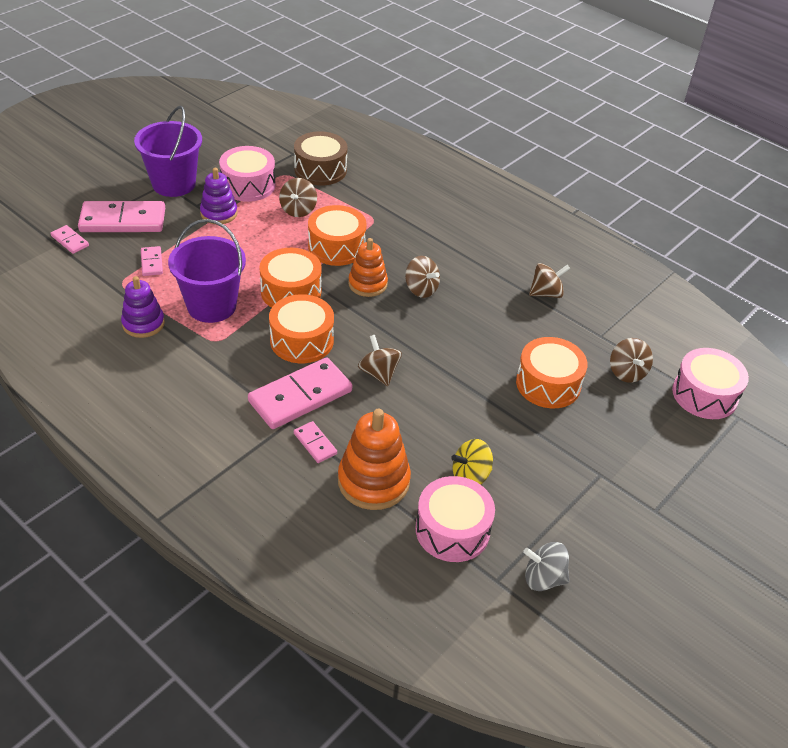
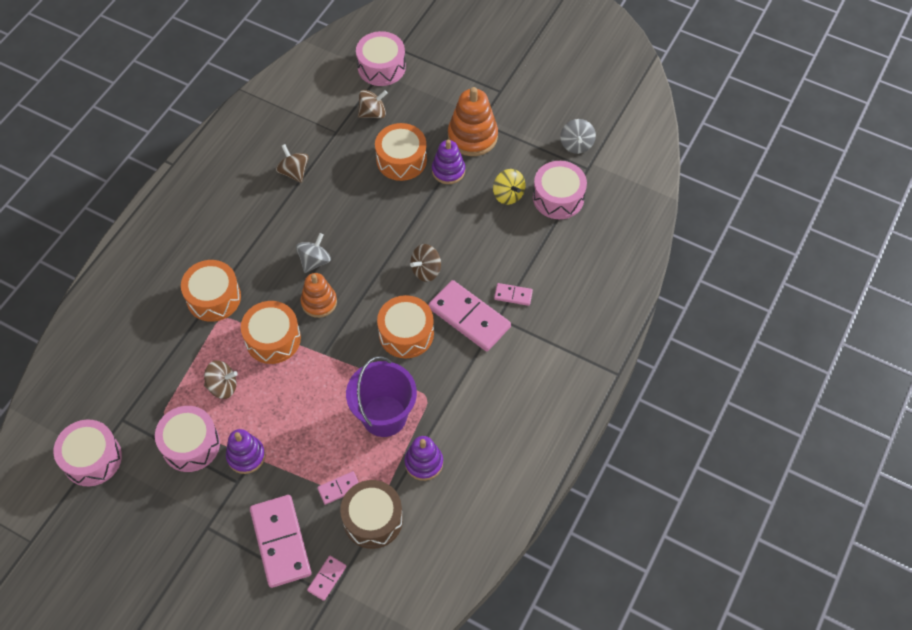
camera: 100 degrees left, 15 degrees up
purple bucket [134,106,202,197] -> none
orange drum [259,248,322,308] -> orange drum moved to [181,260,241,322]
brown drum [294,131,348,186] -> brown drum moved to [340,480,403,549]
pink domino [294,421,337,463] -> pink domino turned 60 degrees clockwise [494,283,533,306]
orange stacking toy [338,409,411,510] -> orange stacking toy moved to [448,87,498,156]
brown spinning top [405,256,440,298] -> grey spinning top [296,233,331,273]
none -> pink drum [53,419,122,486]
none -> purple stacking toy [432,140,465,184]

